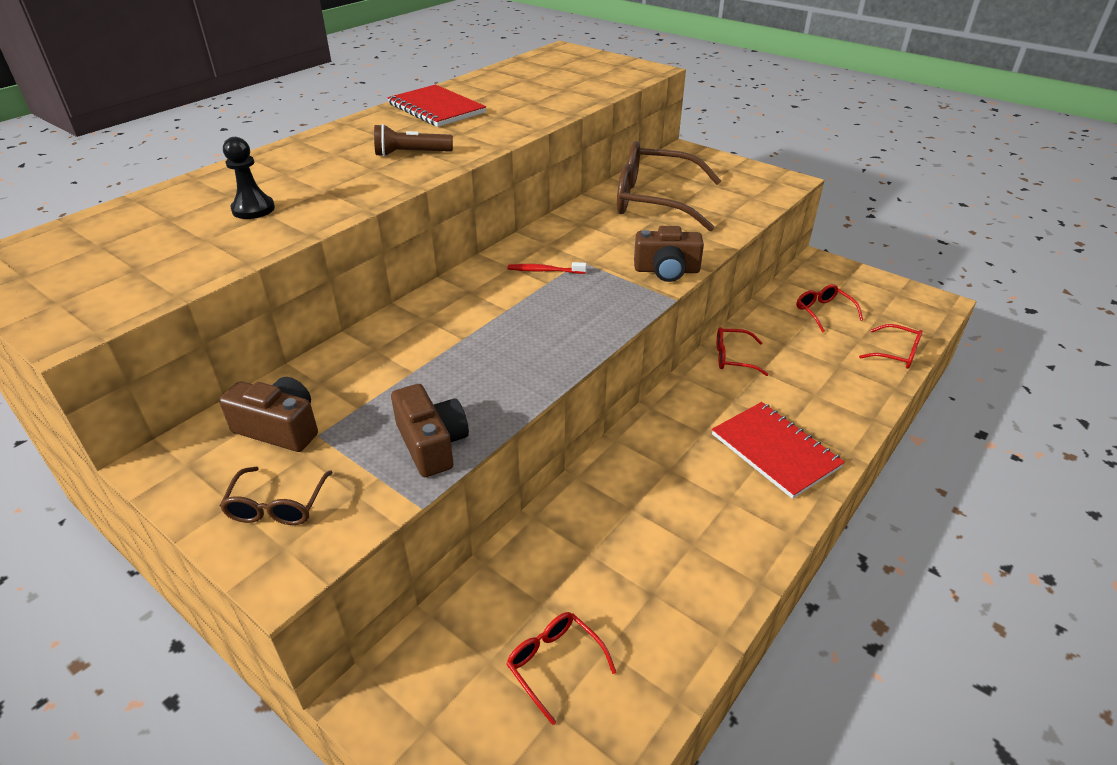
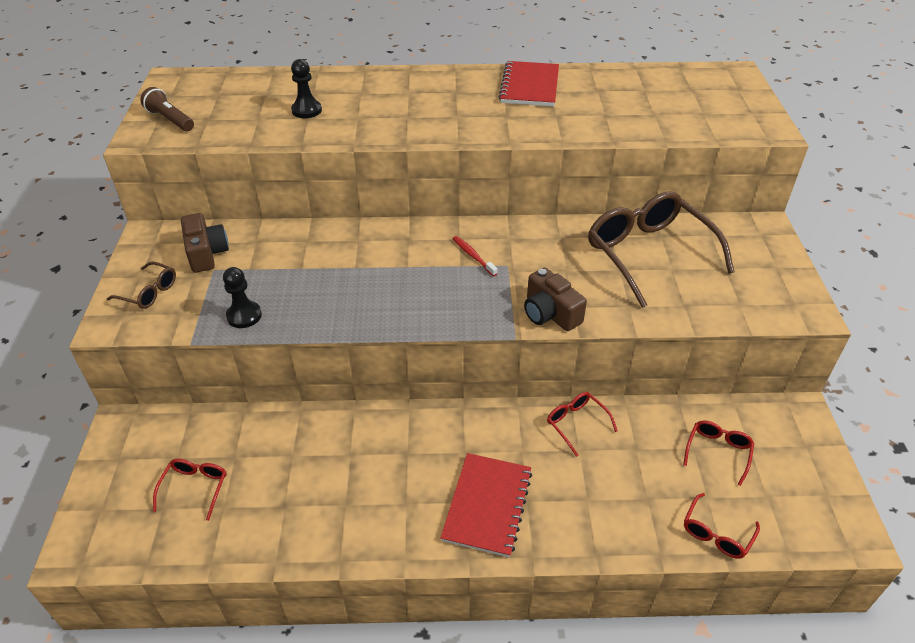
camera: 50 degrees right, 5 degrees up
brown glasses [220,467,333,525] -> brown glasses turned 120 degrees counterclockwise [107,262,176,309]
brown flashlight [374,124,453,157] -> brown flashlight moved to [140,87,194,131]
brown camera [391,384,469,477] -> black pawn [223,267,262,328]
red glasses [859,324,922,369] -> red glasses turned 45 degrees clockwise [684,493,760,559]

